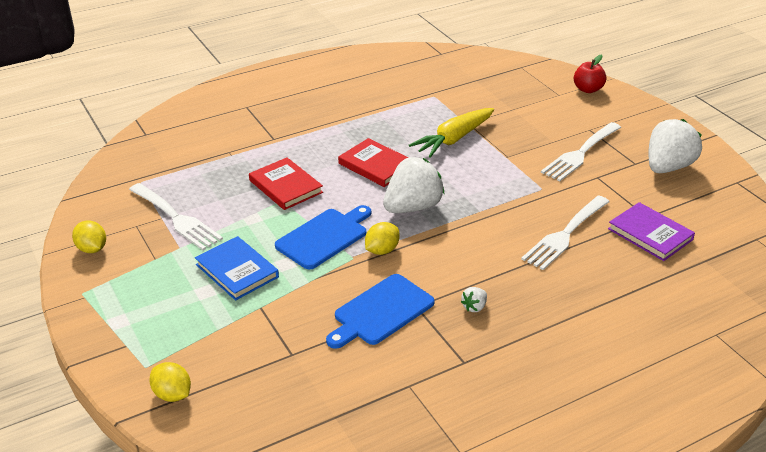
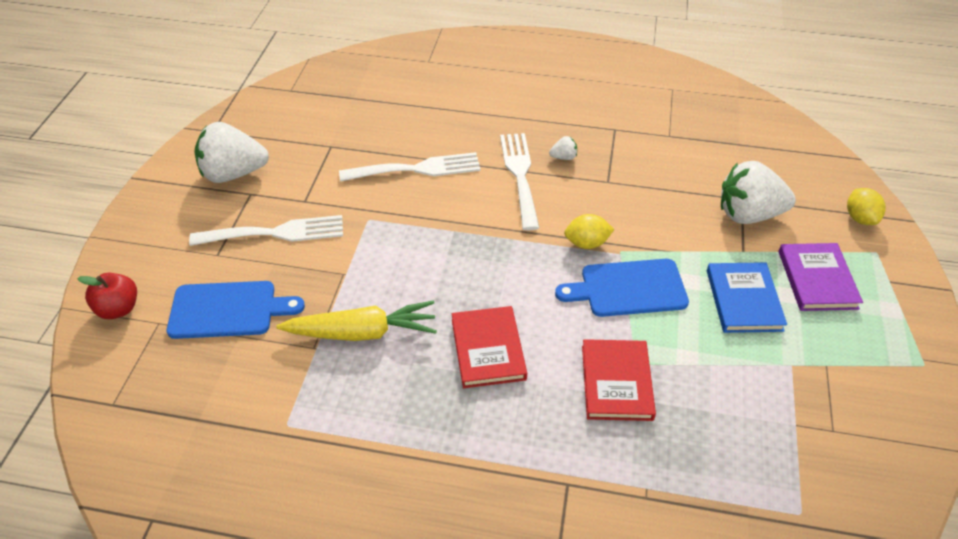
camera: 140 degrees left, 10 degrees up
yellow lemon [72,220,106,253] -> none
white fork [129,183,223,250] -> white fork moved to [500,133,539,231]
blue cutting board [326,274,435,349] -> blue cutting board moved to [167,281,305,339]
white strawberry [383,157,445,213] -> white strawberry moved to [721,161,796,224]
purple book [608,202,695,261] -> purple book moved to [779,243,863,311]

